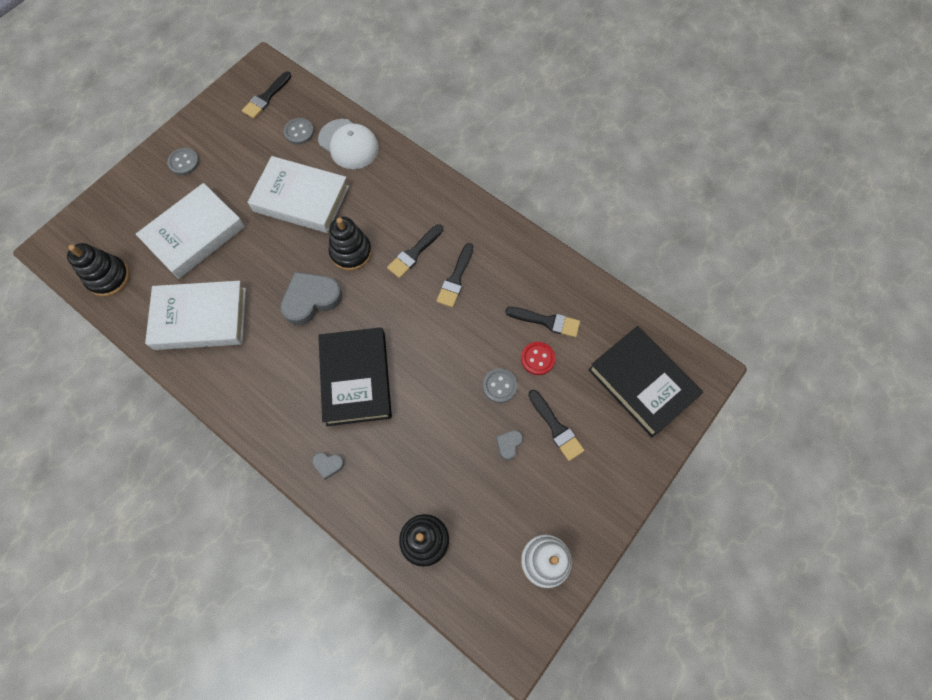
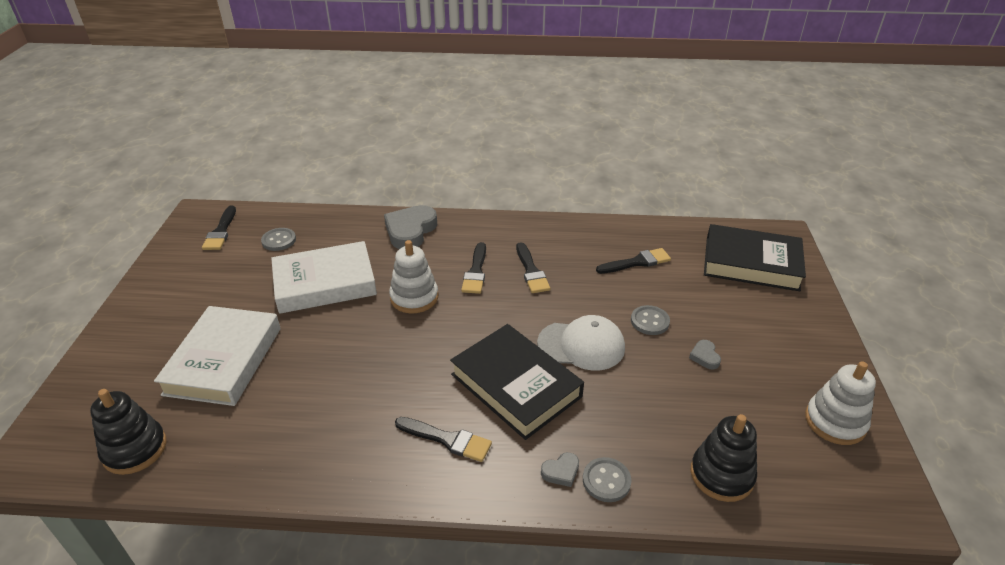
camera: 35 degrees left, 30 degrees down
white book [145,281,246,350] -> none
grey button [167,148,199,175] -> grey button moved to [583,457,631,502]
grey heart [280,272,342,325] -> grey heart moved to [384,205,437,249]
white cap [318,119,379,169] -> white cap moved to [537,315,625,371]
black stacking toy [329,217,372,271] -> white stacking toy [389,240,438,313]
red button [521,342,555,375] -> none
black brush [528,390,584,461] -> black brush moved to [395,417,492,462]

